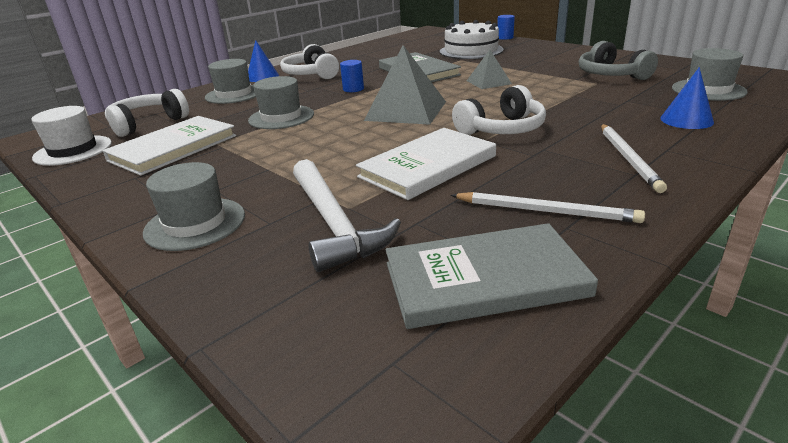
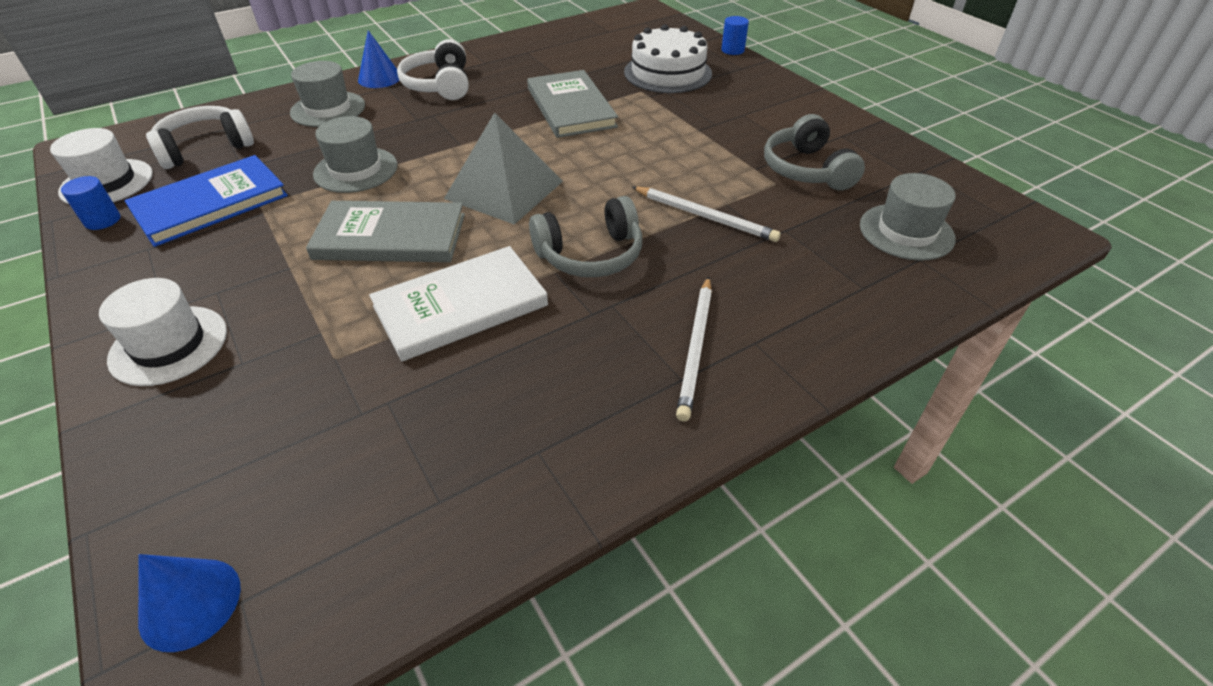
camera: 10 degrees right, 15 degrees up
white book [102,116,236,176] -> blue book [125,155,288,247]
grey hat [143,162,245,251] -> white hat [99,278,227,386]
white hammer [293,159,401,272] -> none
blue cylinder [340,60,364,92] -> blue cylinder moved to [61,176,120,230]
grey book [386,223,598,329] -> grey book moved to [306,201,465,262]
white pencil [451,192,645,223] -> white pencil moved to [632,186,781,242]
white headphones [452,85,546,135] -> grey headphones [529,196,642,277]
grey pyramid [467,50,512,89] -> none
blue cone [660,67,714,129] -> blue cone moved to [138,554,241,652]

